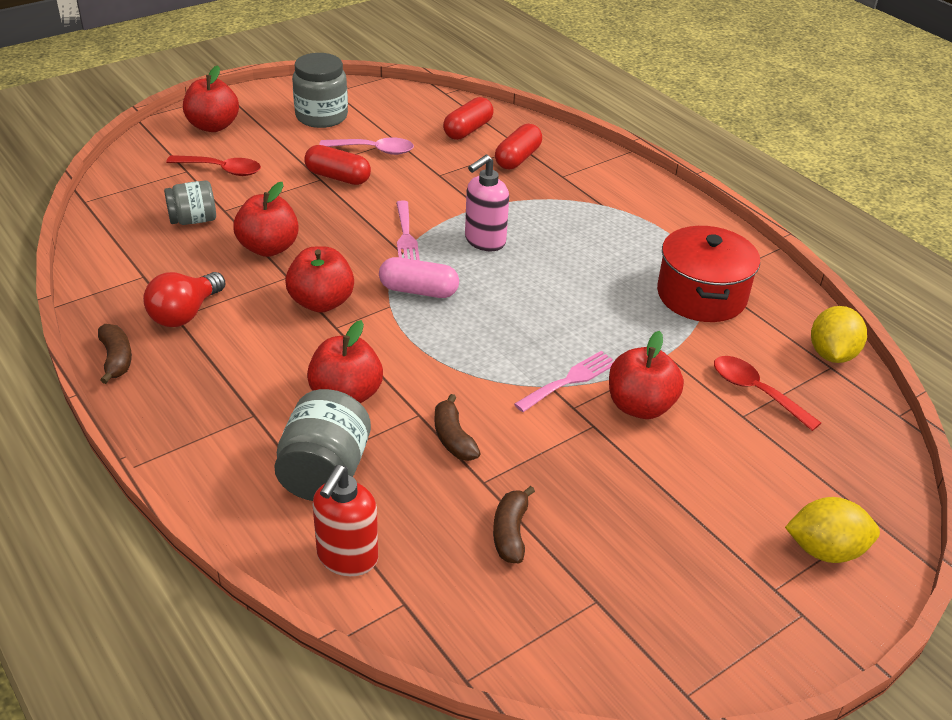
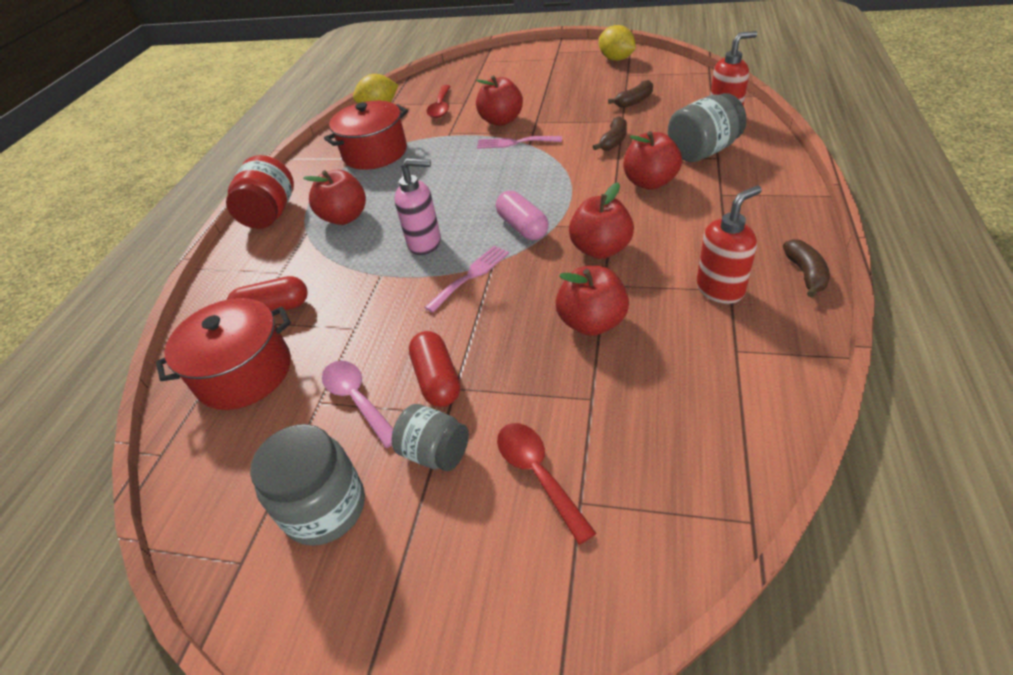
camera: 125 degrees left, 5 degrees up
brown banana [98,324,132,384] -> brown banana turned 150 degrees clockwise [783,239,830,297]
red light bulb [143,272,225,327] -> red soap dispenser [697,186,762,304]
grey jar [164,180,216,225] -> grey jar moved to [392,404,469,471]
red apple [183,65,239,132] -> red apple moved to [303,170,366,225]
red capsule [443,97,494,140] -> red pot [156,298,291,410]
yellow lemon [785,497,880,563] -> yellow lemon moved to [599,25,636,61]
none -> red jar [226,155,294,229]

